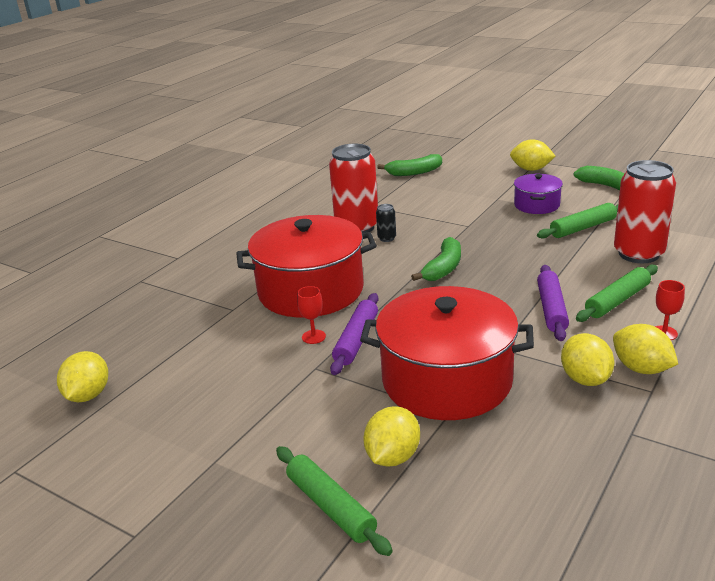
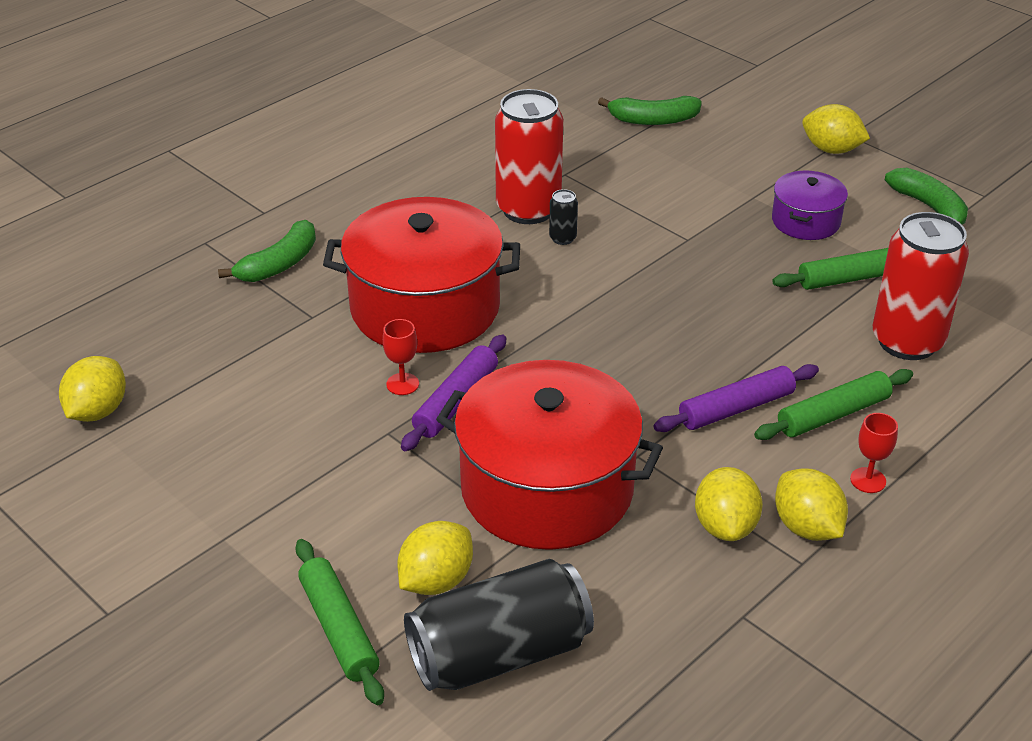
camera: 10 degrees right, 10 degrees up
green banana [411,237,461,281] -> green banana moved to [218,220,316,282]
purple rolling pin [537,265,569,341] -> purple rolling pin turned 45 degrees clockwise [653,364,819,432]
none -> black can [404,559,594,691]

